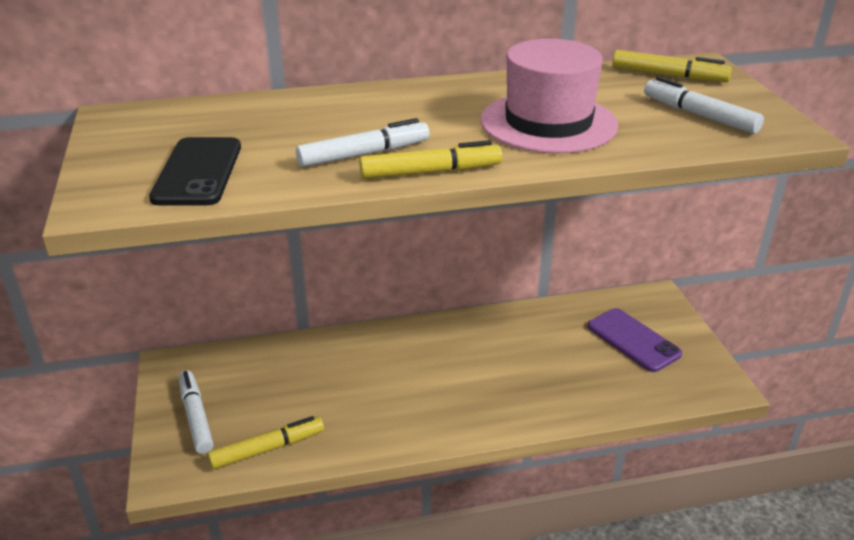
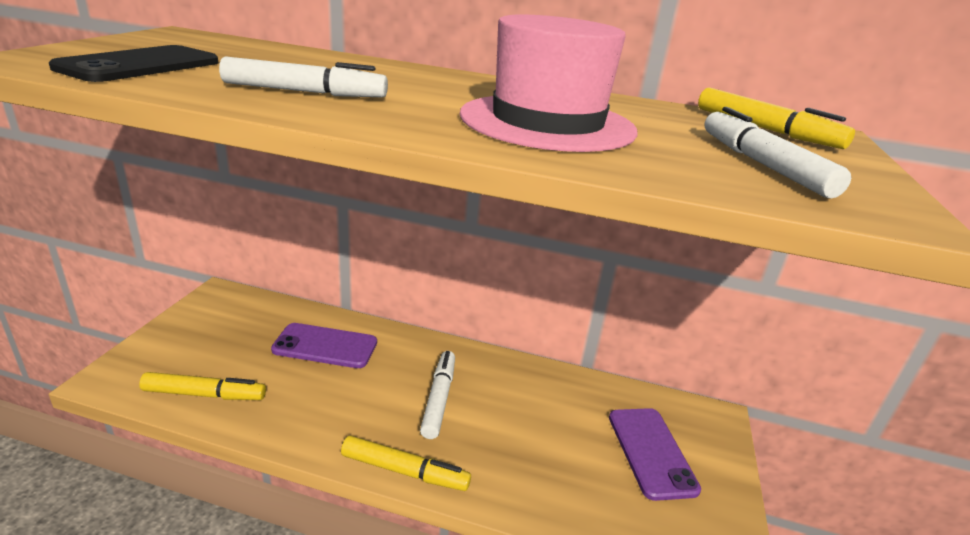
camera: 25 degrees right, 5 degrees down
white marker [179,370,214,454] -> white marker moved to [420,351,455,439]
yellow marker [359,140,502,179] -> yellow marker moved to [341,436,471,491]
none -> purple phone [271,323,377,368]

